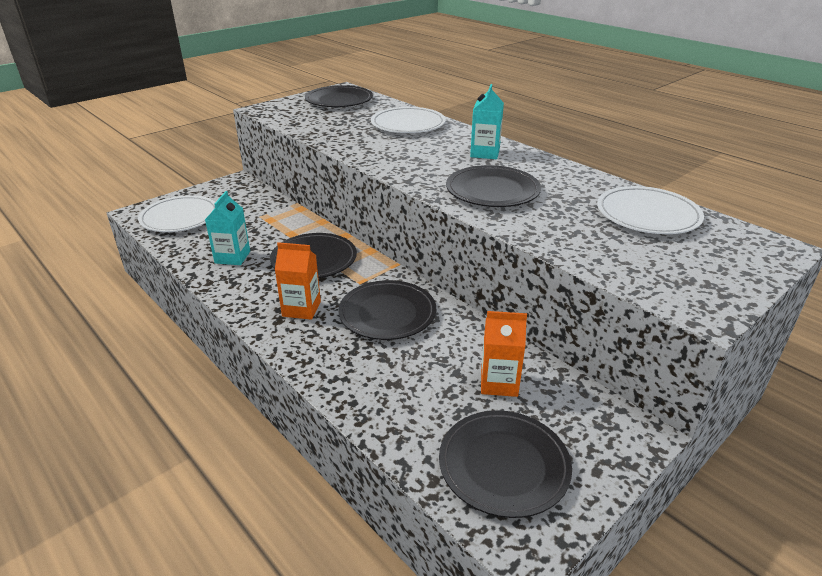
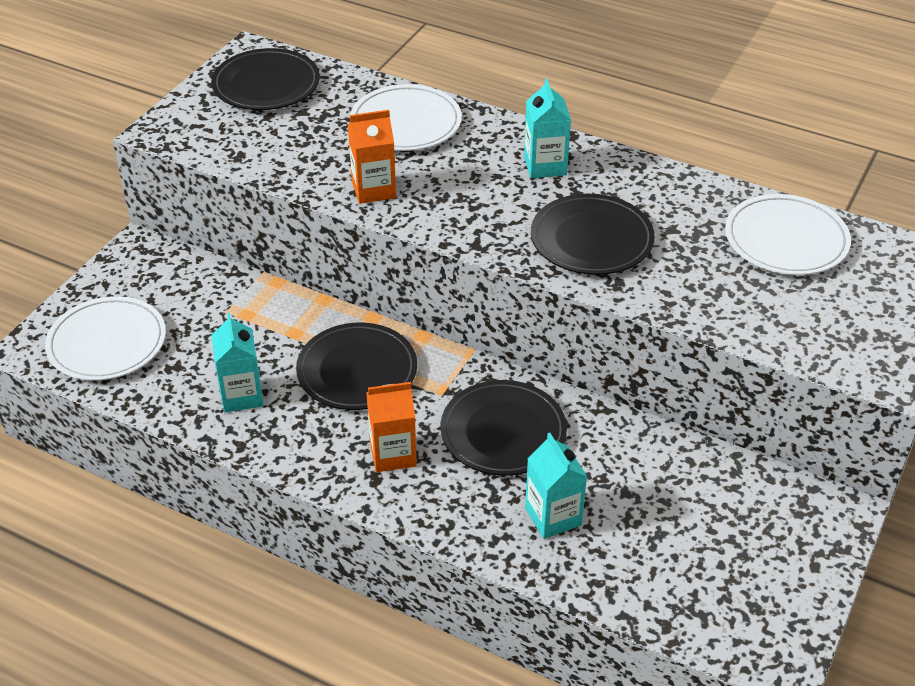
camera: 20 degrees left, 10 degrees up
black plate [439,410,572,518] -> none
orange carton [481,311,527,397] -> orange carton moved to [348,110,396,204]
none -> turquoise carton [525,433,588,539]

